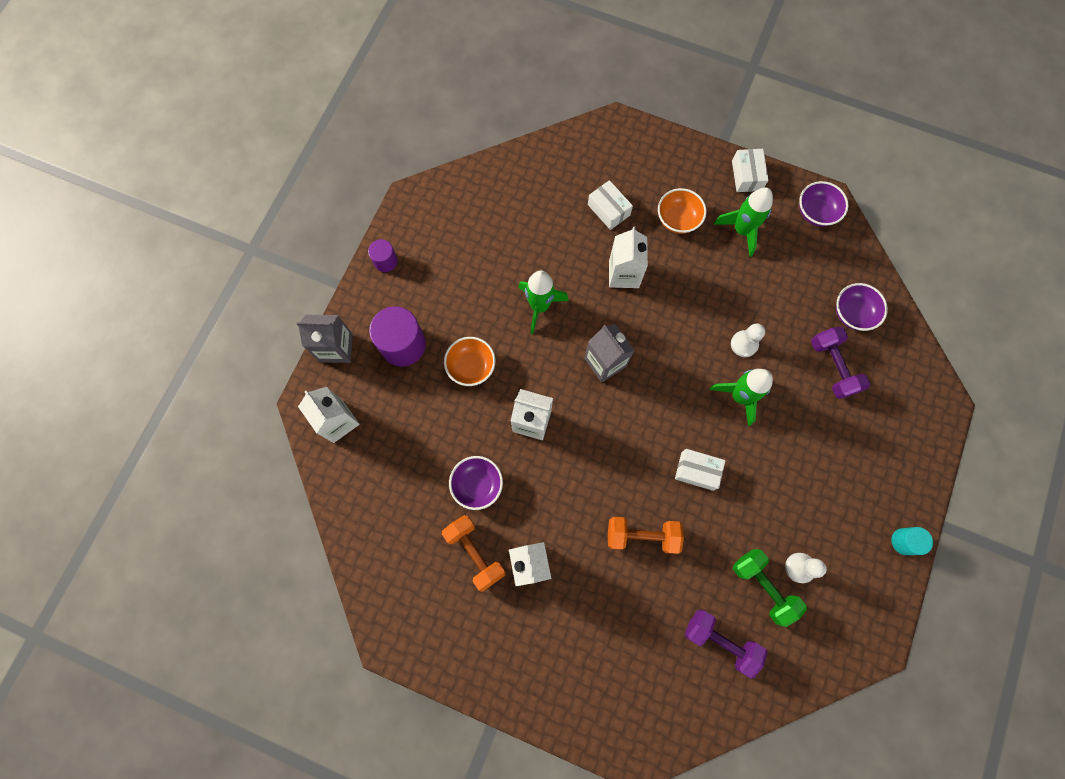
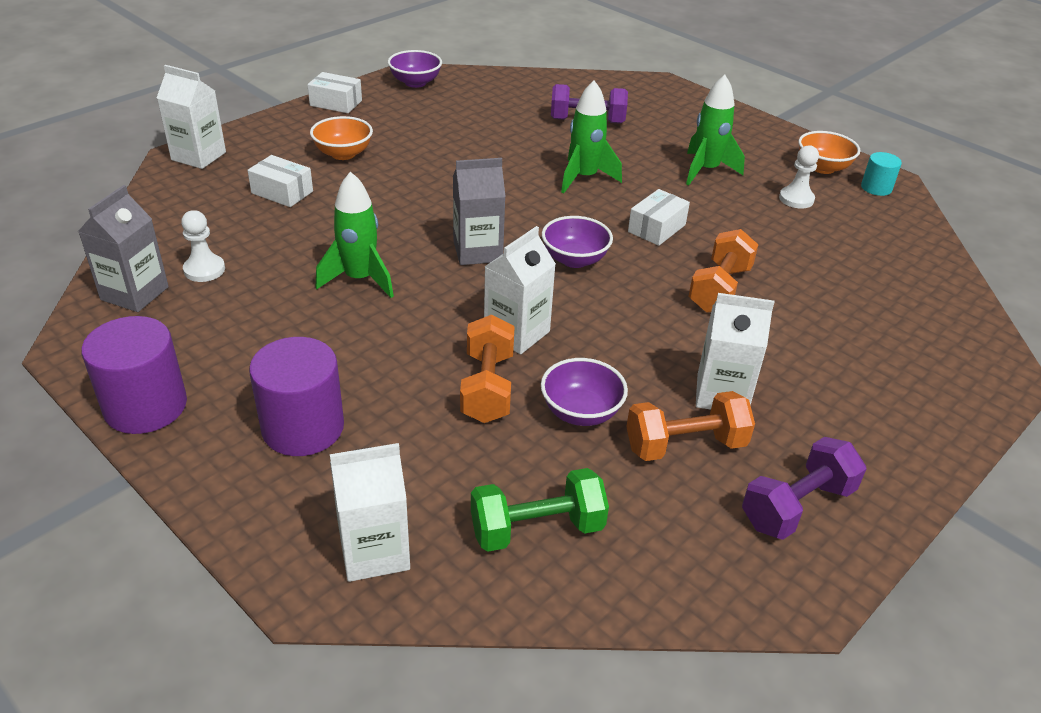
camera: 70 degrees left, 35 degrees down
grey carton [296,315,353,363] -> grey carton moved to [78,185,169,312]
purple cylinder [368,239,398,272] -> purple cylinder [81,316,187,434], size x1.86
orange bowl [444,337,495,386] -> orange bowl moved to [798,131,860,174]
white box [588,180,633,230] -> white box turned 45 degrees clockwise [247,155,313,207]
white carton [609,227,648,288] -> white carton moved to [157,65,226,169]
purple dumbbell [685,610,767,678] -> purple dumbbell moved to [742,437,867,540]
green rocket [713,187,773,257] -> green rocket moved to [686,75,745,185]
white pawn [731,323,765,357] -> white pawn moved to [181,210,225,282]
green dumbbell [733,549,807,627] -> green dumbbell moved to [471,468,609,552]
purple bowl [836,283,888,331] -> purple bowl moved to [542,216,613,268]
turquoise cylinder [891,527,933,555] -> turquoise cylinder moved to [861,152,902,196]
none -> orange dumbbell [460,315,515,423]

